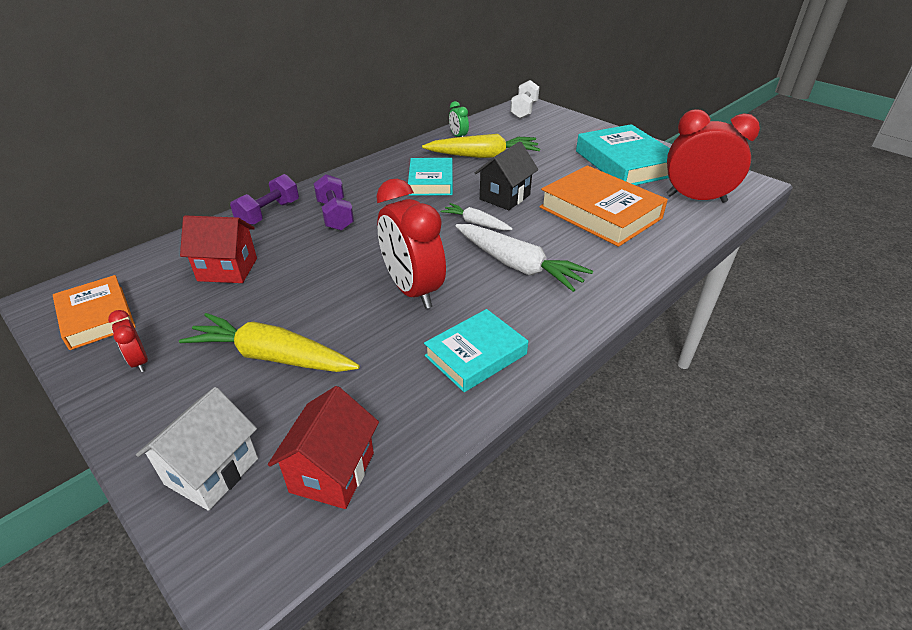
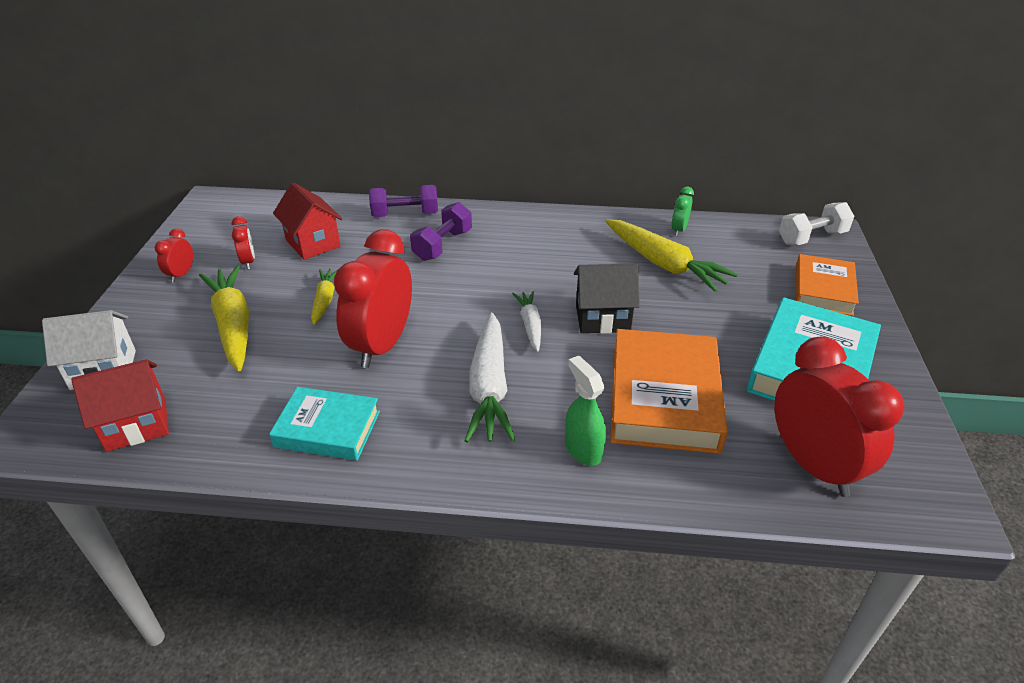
camera: 50 degrees right, 0 degrees up
orange book [53,275,136,350] -> orange book moved to [795,254,859,316]
turquoise book [408,158,453,196] -> none
none -> red clock [232,216,255,269]
none -> yellow carrot [311,269,338,325]
none -> green spray bottle [565,356,606,466]

